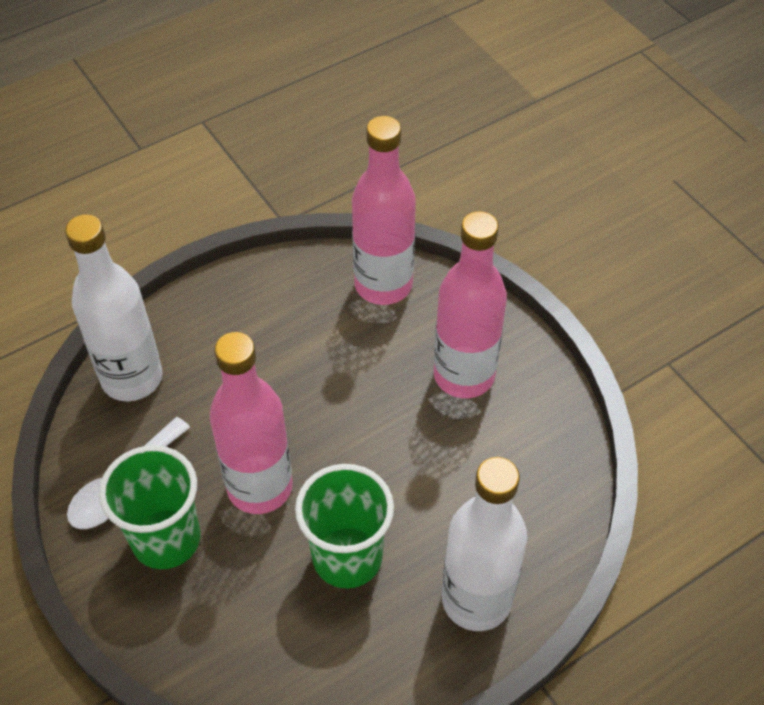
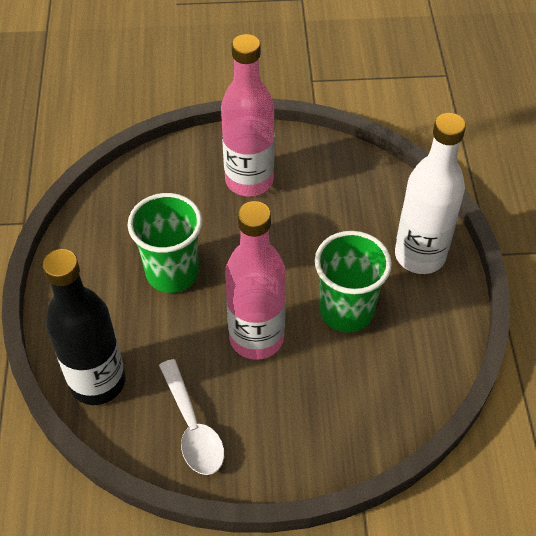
camera: 60 degrees left, 0 degrees up
white bottle [65,214,162,401] -> black bottle [43,249,125,405]
green cup [99,445,201,569] -> green cup moved to [128,193,202,293]
pink bottle [352,116,416,305] -> none

